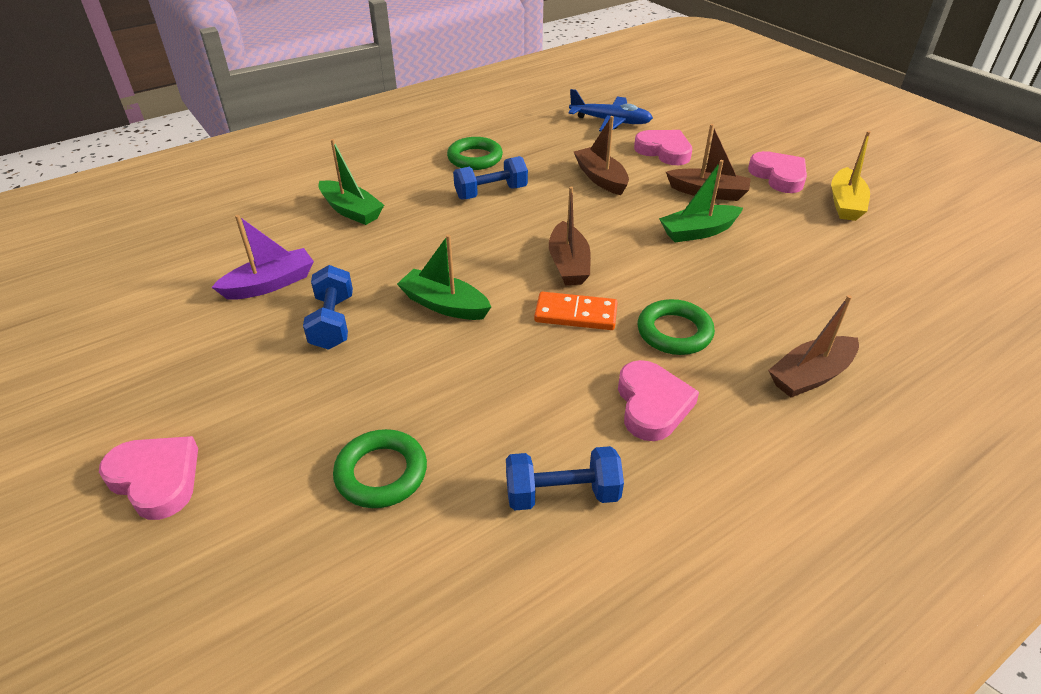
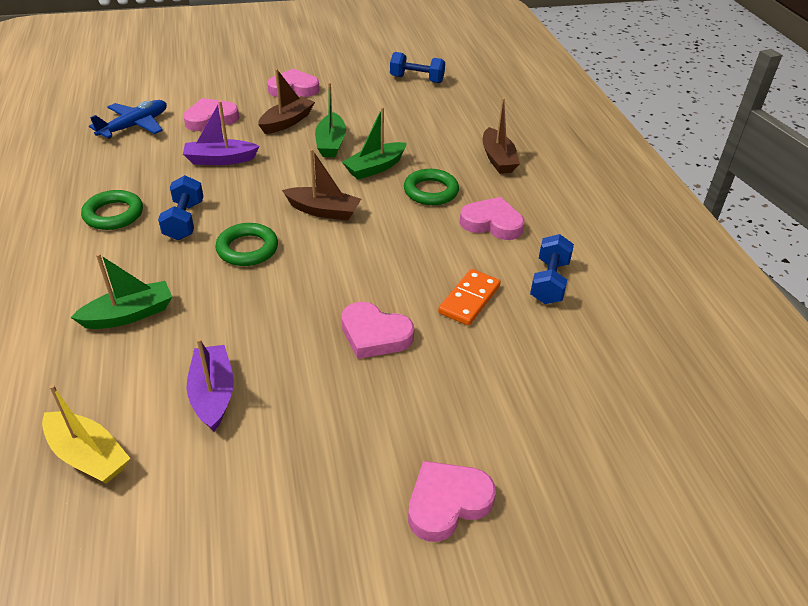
camera: 70 degrees left, 0 degrees up
blue dumbbell [303,265,353,350] -> blue dumbbell moved to [390,52,445,83]
green ring [333,429,427,508] -> green ring moved to [215,223,278,266]
green boat [397,234,491,320] -> green boat moved to [342,107,407,180]
orange domino [534,292,618,330] -> orange domino moved to [438,269,501,326]
brown boat [574,116,629,195] -> purple boat [183,101,260,165]
yellow boat [831,131,871,221] -> yellow boat moved to [42,384,131,484]
none -> pink heart [342,302,414,359]

